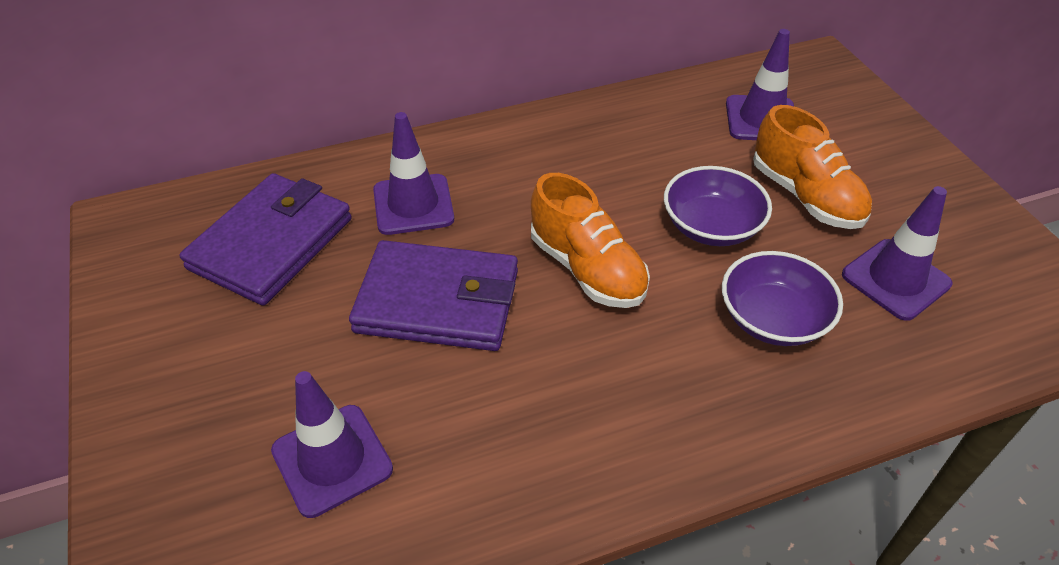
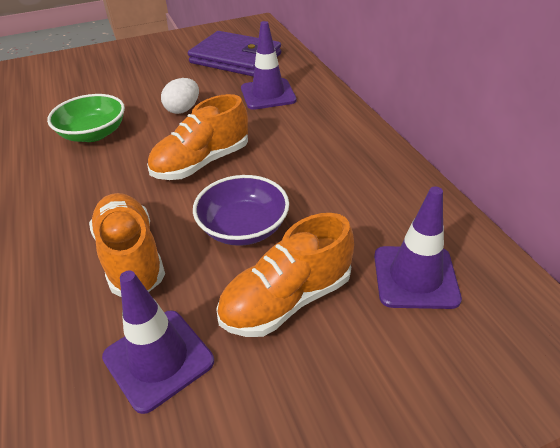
camera: 90 degrees right, 5 degrees down
purple traffic cone [271,371,393,518] -> none
purple wallet [349,240,518,351] -> white egg [161,78,199,114]
purple bowl [722,251,843,346] -> orange shoe [89,193,165,297]
none -> green bowl [47,94,125,142]

